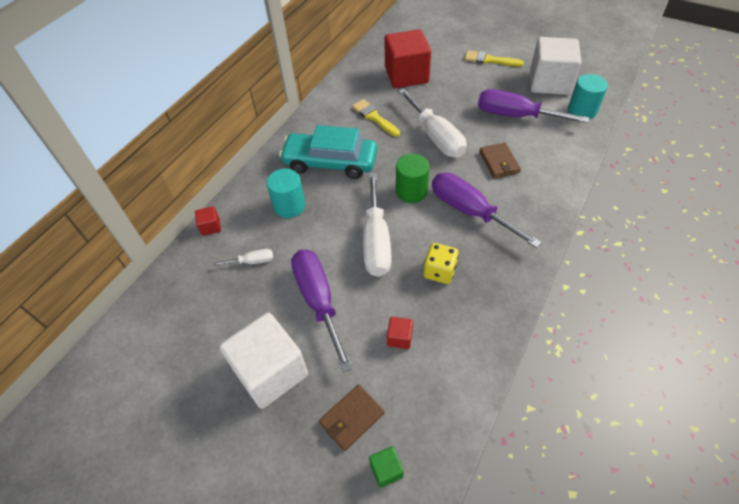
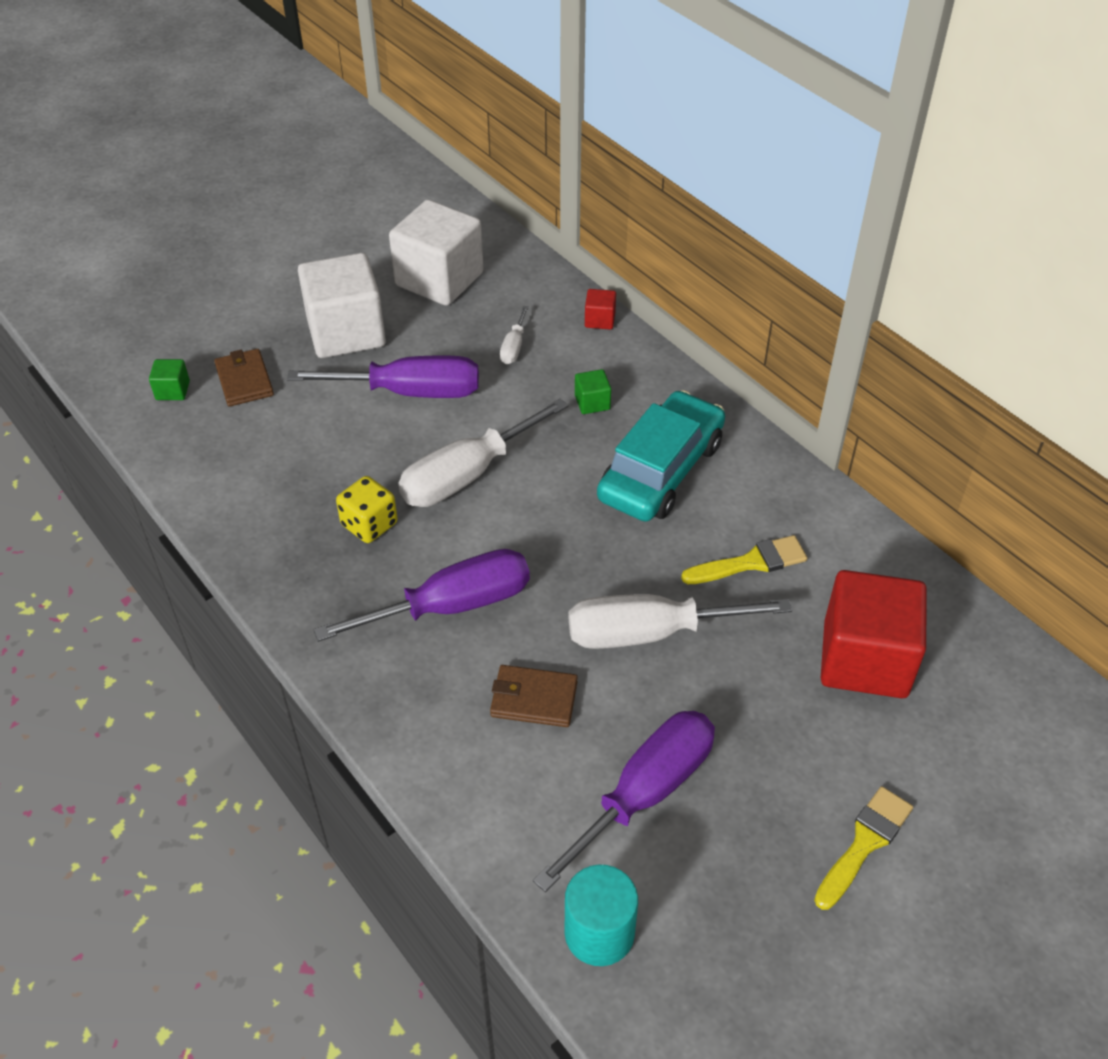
camera: 110 degrees right, 5 degrees down
turquoise cylinder [266,169,305,218] -> green cube [575,369,611,414]
white screwdriver [363,173,392,277] -> white screwdriver turned 60 degrees counterclockwise [398,398,568,507]
red cube [387,317,413,349] -> none
green cylinder [396,154,430,203] -> none
white cube [530,37,581,95] -> white cube moved to [389,200,484,306]

